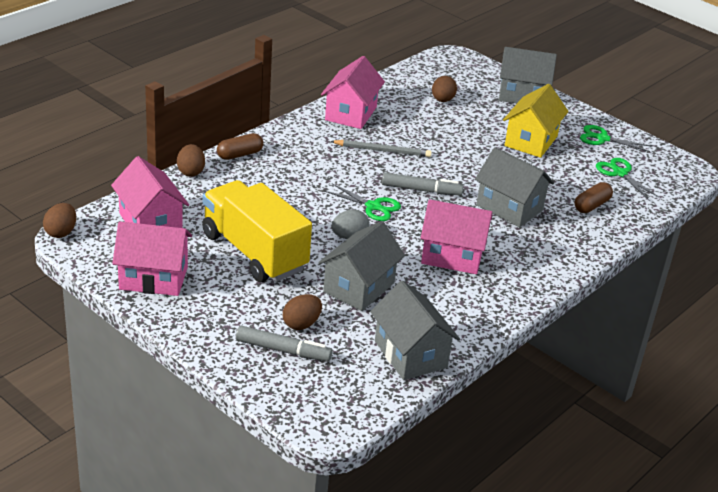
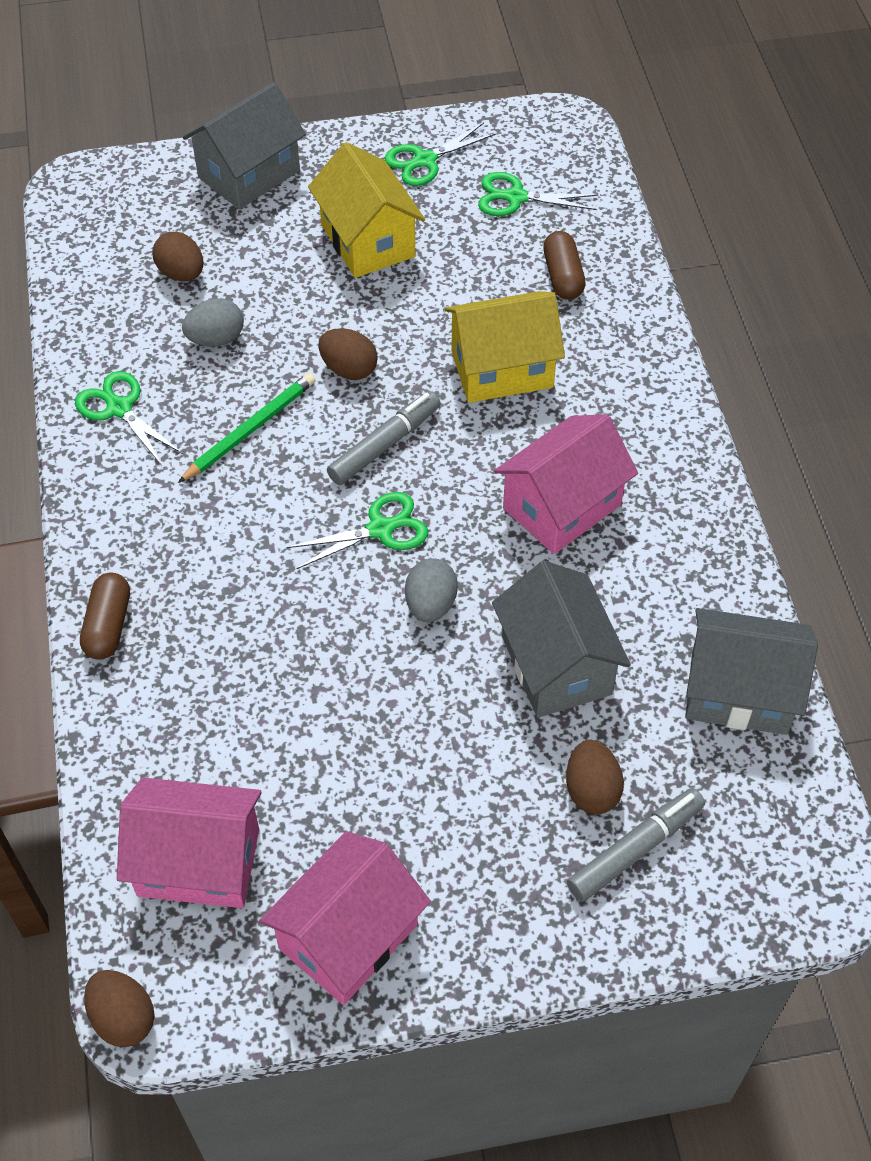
camera: 50 degrees left, 20 degrees up
brown egg [177,144,205,177] -> brown egg moved to [319,328,378,380]
yellow truck [202,180,312,282] -> none
pink house [321,56,385,129] -> green scissors [75,371,183,466]
grey pencil [330,140,432,157] -> green pencil [178,373,316,483]
grey house [475,147,554,227] -> yellow house [445,291,565,403]
none -> grey egg [182,298,244,347]

